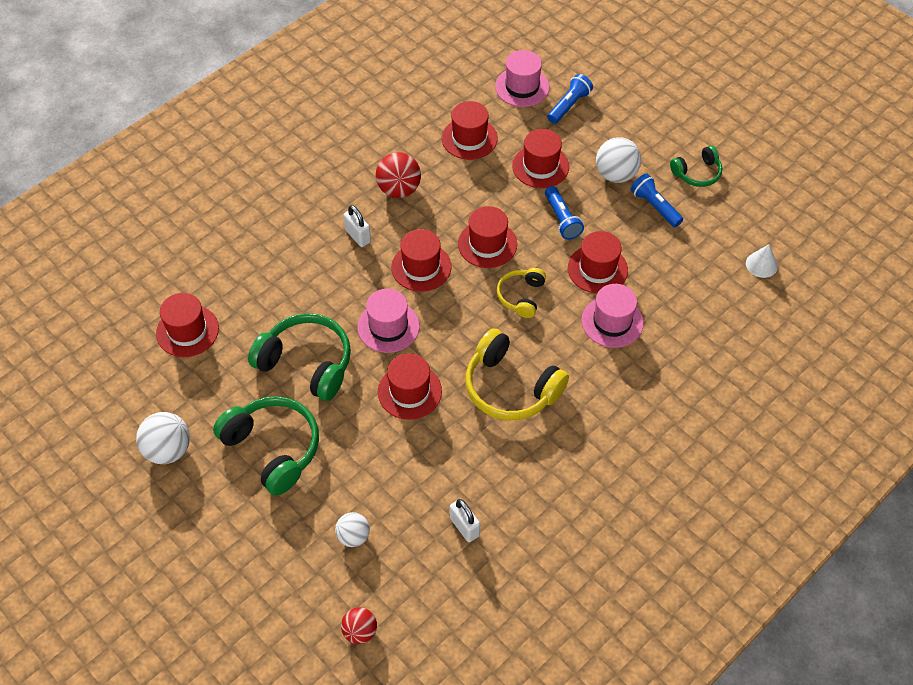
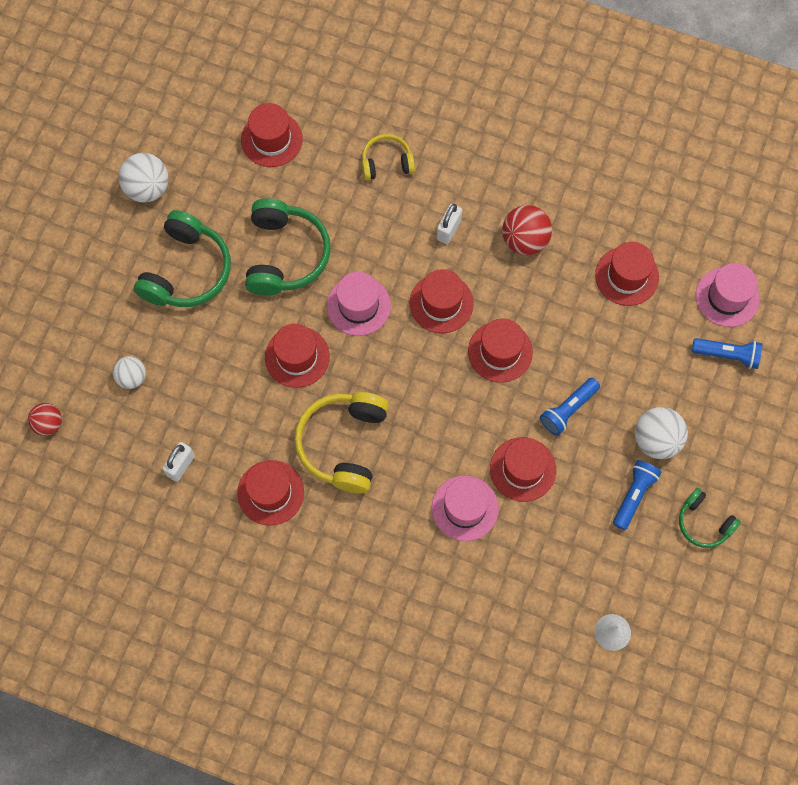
camera: 65 degrees right, 15 degrees up
yellow headphones [497,268,546,318] -> yellow headphones moved to [362,134,415,180]
red hat [512,129,569,188] -> red hat moved to [237,460,304,526]

